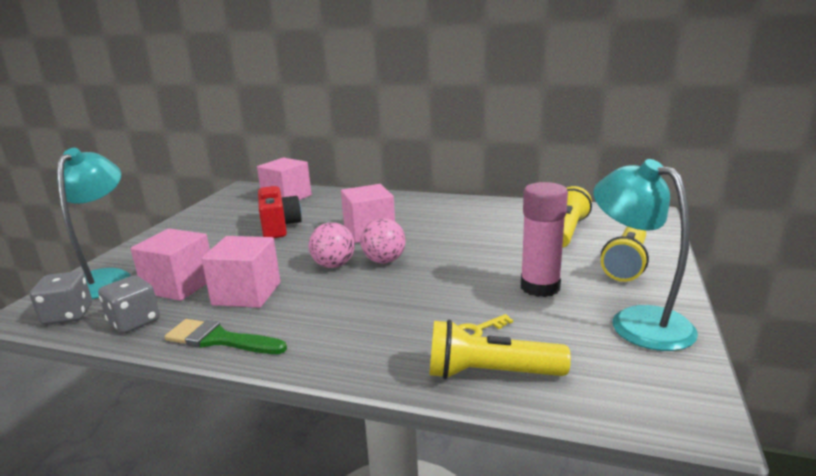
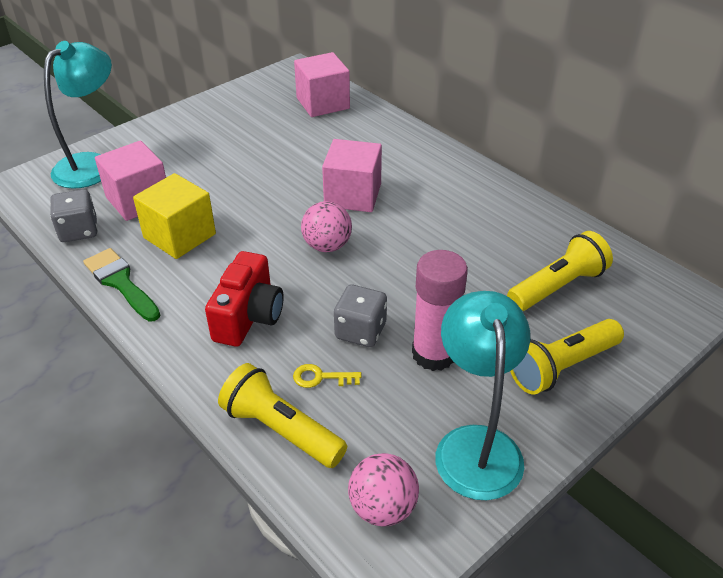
camera: 30 degrees right, 20 degrees up
grey dice [30,271,92,325] -> grey dice moved to [334,285,387,347]
pink cube [201,236,280,308] -> yellow cube [133,173,216,259]
red camera [258,186,302,238] -> red camera moved to [205,251,284,347]
pink ball [309,222,355,268] -> pink ball moved to [348,453,419,526]

